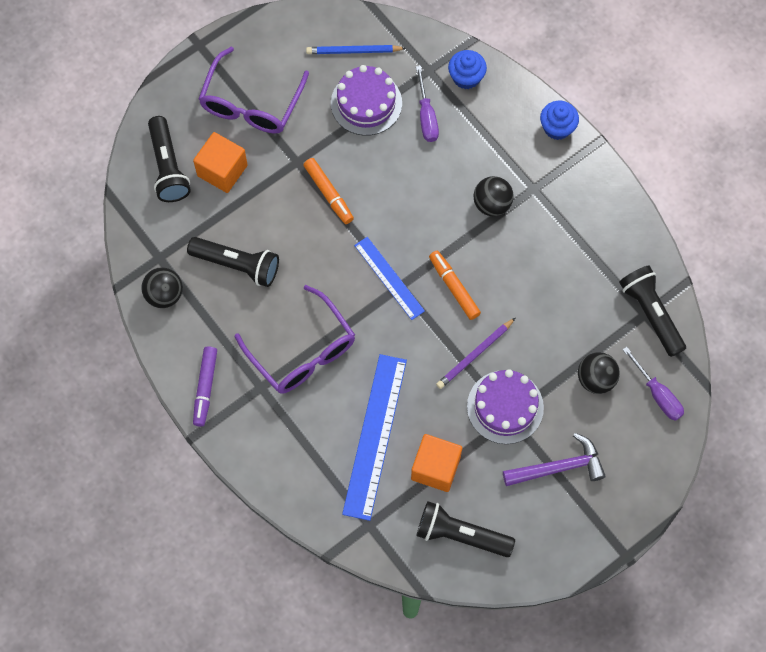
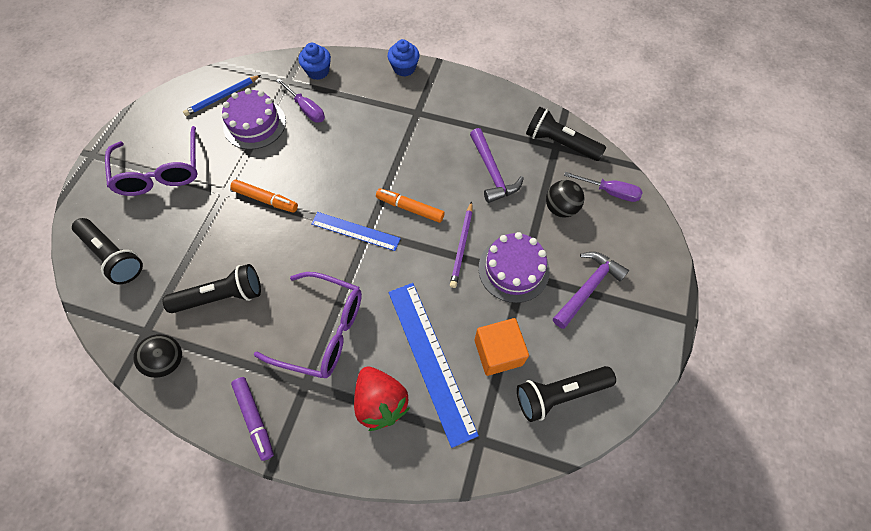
camera: 35 degrees left, 5 degrees down
orange cube [193,132,248,193] -> none
black ball [473,176,514,216] -> none
none -> red strawberry [354,367,410,431]
none -> purple hammer [470,128,524,203]

